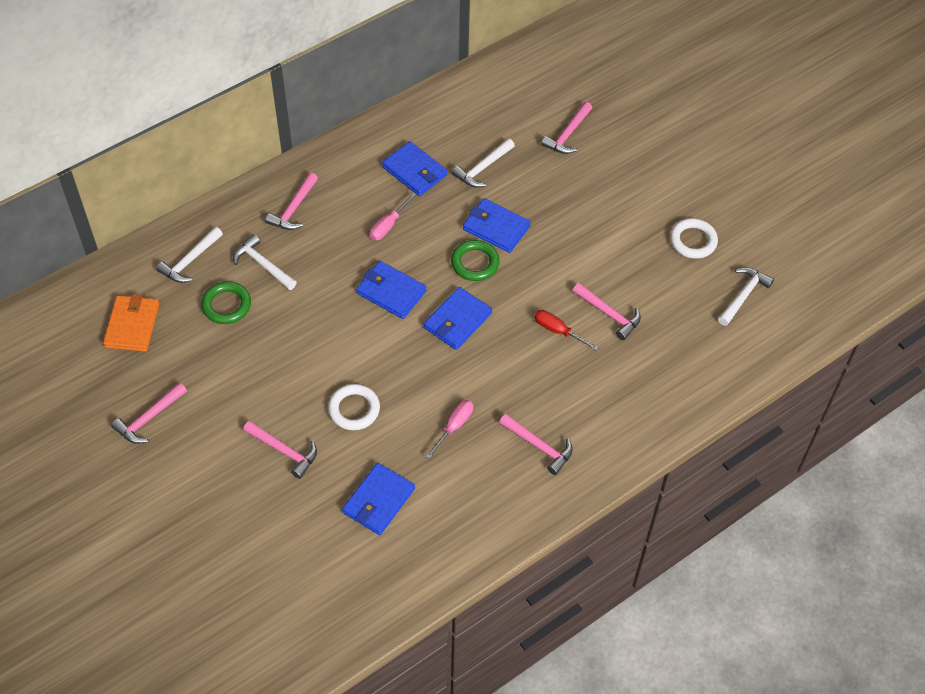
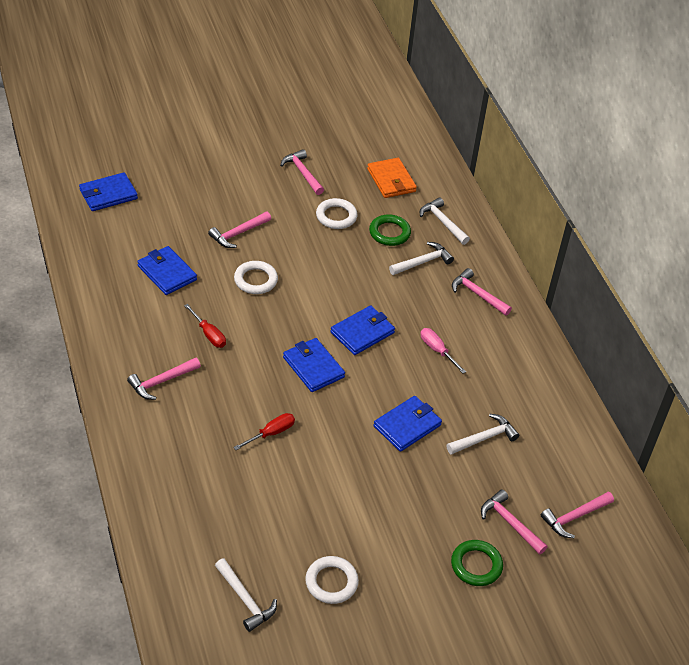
camera: 105 degrees right, 10 degrees down
orange wallet [103,294,159,352] -> orange wallet turned 45 degrees clockwise [367,158,417,198]
blue wallet [382,141,447,196] -> blue wallet moved to [79,172,138,211]
pink screwdriver [425,400,473,459] -> red screwdriver [184,304,226,348]
green ring [451,240,500,281] -> green ring moved to [451,540,503,586]
white hammer [452,138,515,188] -> white hammer turned 90 degrees clockwise [447,414,519,455]
pink hammer [573,283,641,340] -> pink hammer moved to [541,492,614,538]
none -> white ring [316,198,358,229]

